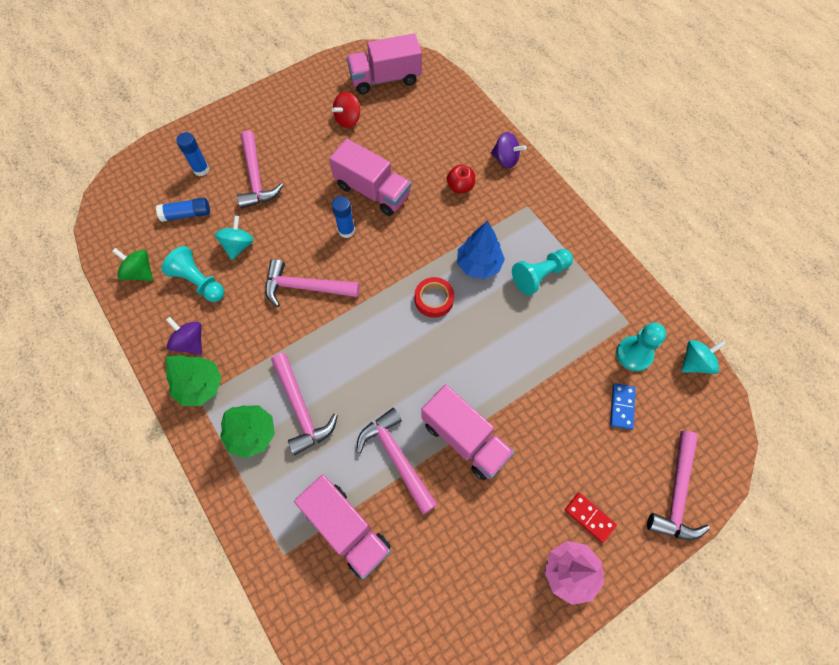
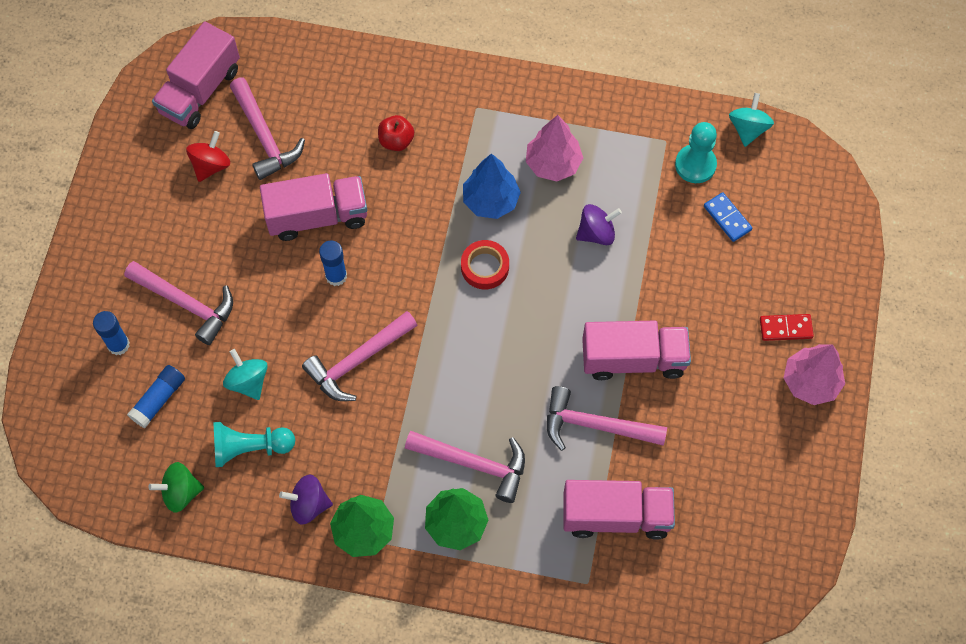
camera: 45 degrees left, 0 degrees up
red spinning top [332,92,360,128] -> red spinning top turned 150 degrees counterclockwise [186,131,230,182]
purple spinning top [491,132,527,168] -> purple spinning top moved to [576,204,622,245]
turquoise pawn [512,249,573,295] -> pink tree [526,115,583,182]
pink hammer [647,431,710,540] -> pink hammer moved to [230,78,305,180]

